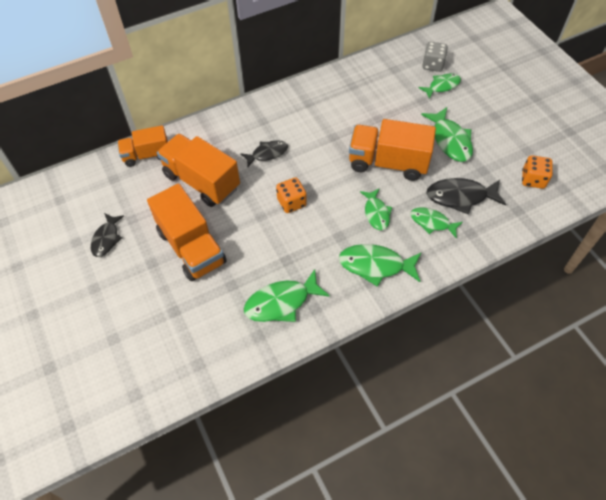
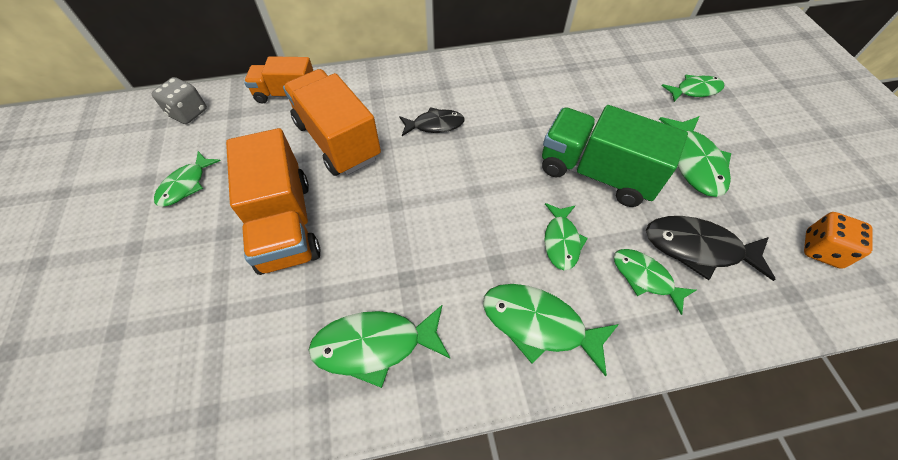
camera: 15 degrees right, 0 degrees up
black fish [91,213,124,257] -> green fish [154,151,220,207]
orange dice [276,177,307,213] -> none
orange truck [349,119,436,181] -> green truck [542,105,688,207]
grey dice [422,42,448,72] -> grey dice moved to [152,77,207,124]

